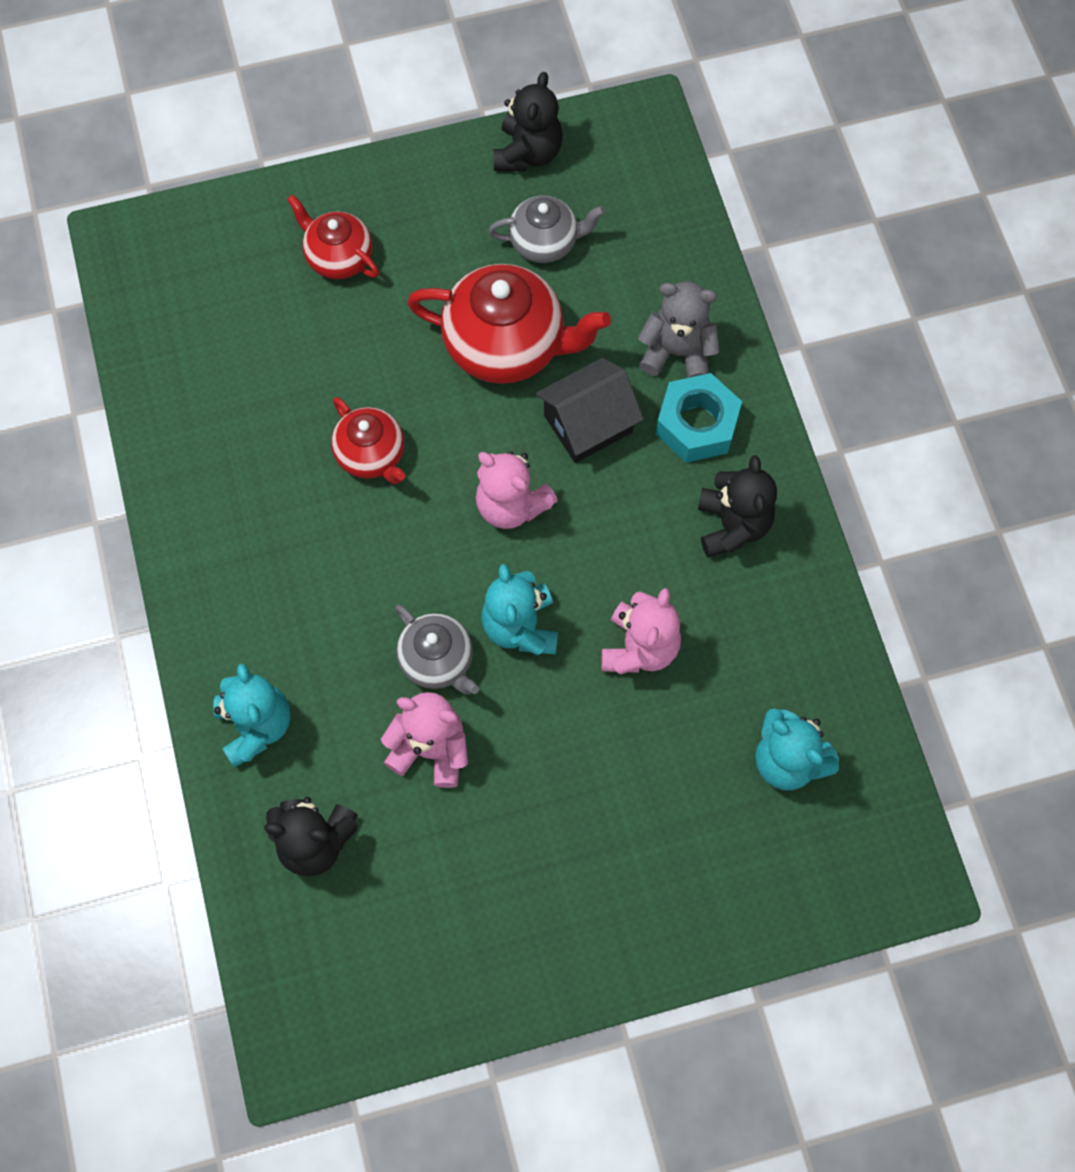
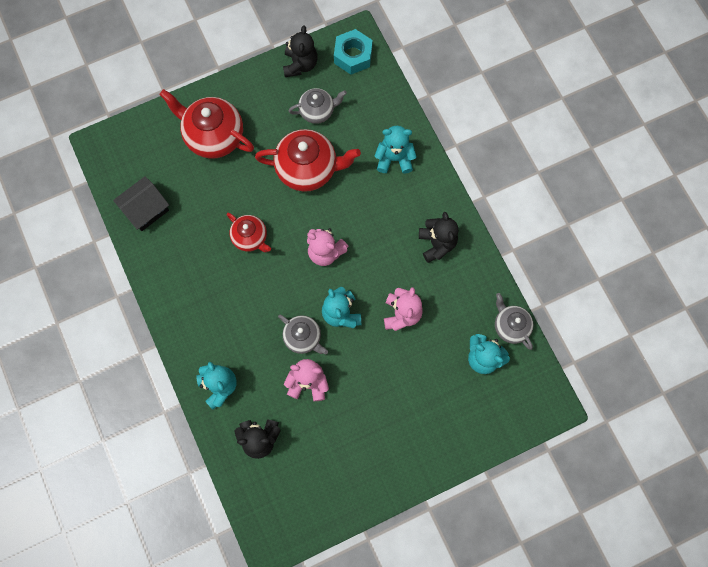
camera: 10 degrees left, 5 degrees up
red teapot [287,194,379,279] -> red teapot [159,89,254,159], size x1.71
black house [536,358,644,463] -> black house moved to [113,176,169,231]
grey teddy bear [638,281,720,378] -> turquoise teddy bear [375,126,417,174]
turquoise nut [656,373,742,463] -> turquoise nut moved to [334,29,373,75]
none -> grey teapot [495,293,533,350]

